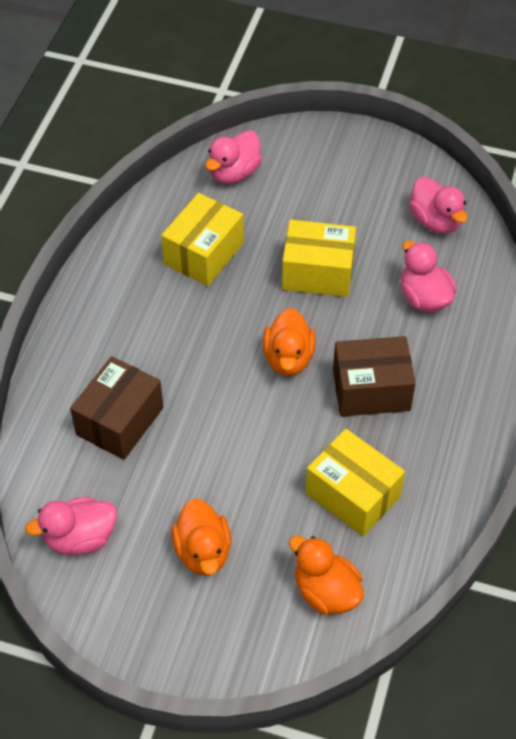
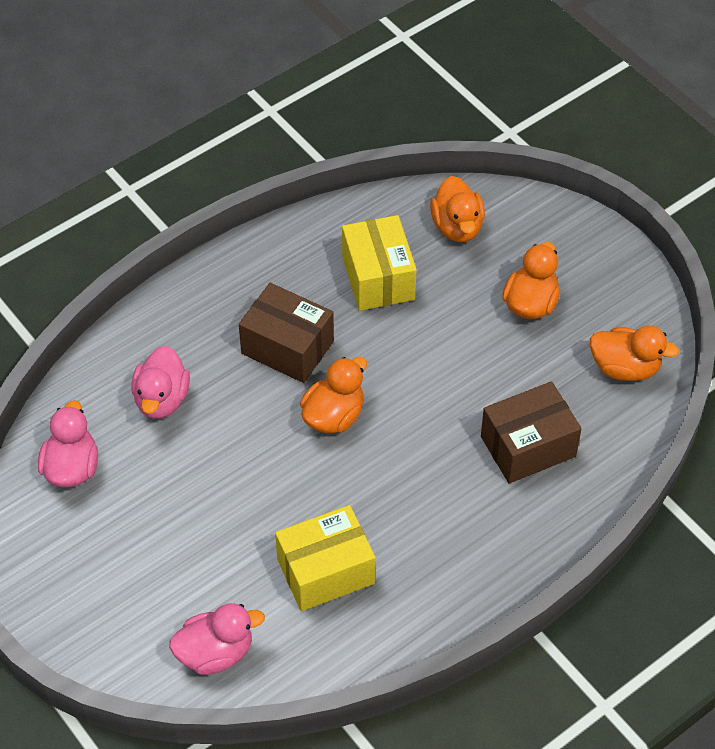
camera: 145 degrees left, 0 degrees up
pink duck [25,497,117,555] -> orange duck [590,325,679,381]
yellow box [282,220,356,297] -> none

